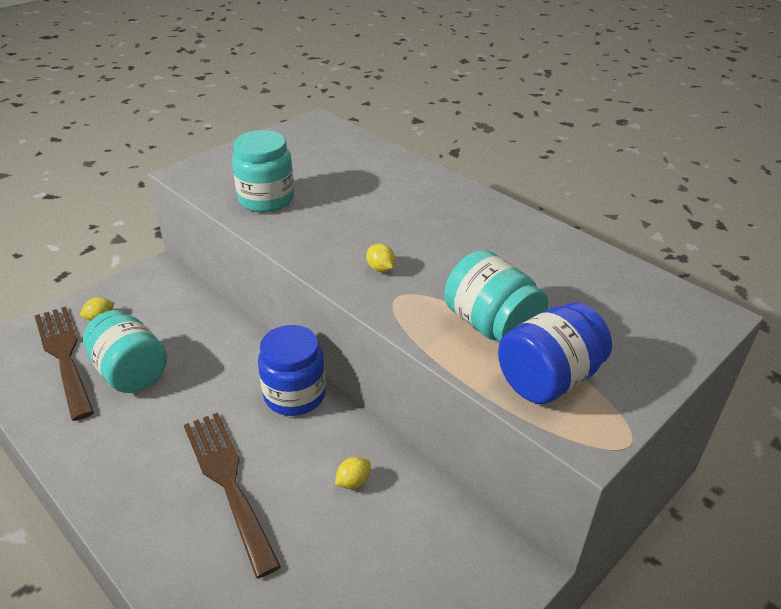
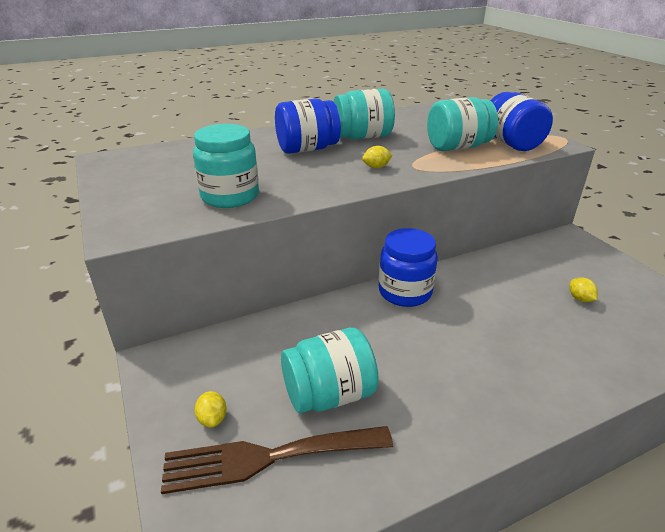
camera: 70 degrees left, 5 degrees down
brown fork [184,412,281,578] -> none
yellow lemon [335,457,371,489] -> yellow lemon moved to [570,277,598,302]
none -> blue jar [275,99,341,154]
none -> turquoise jar [334,89,395,140]

